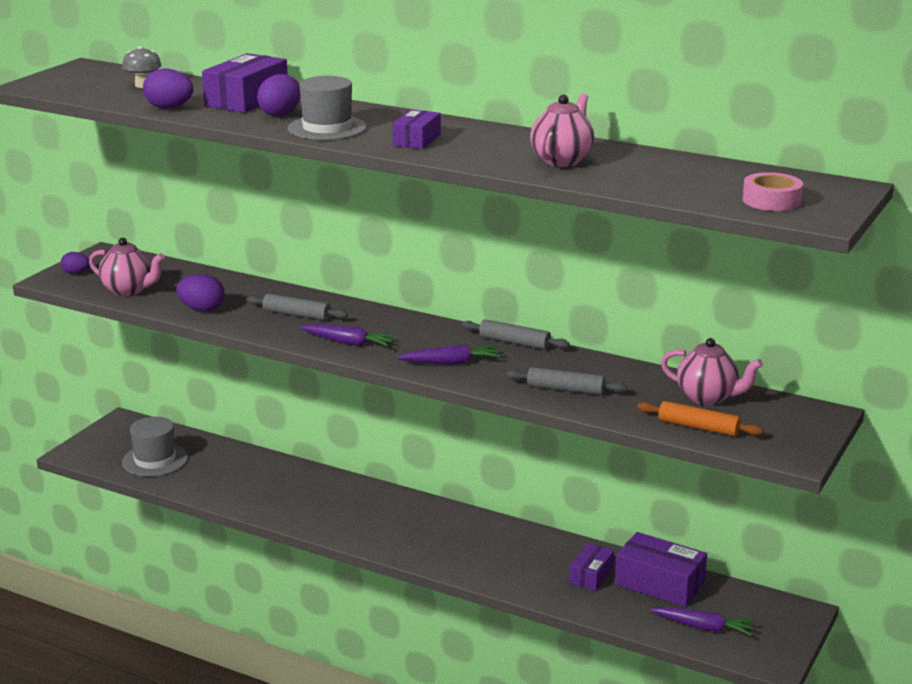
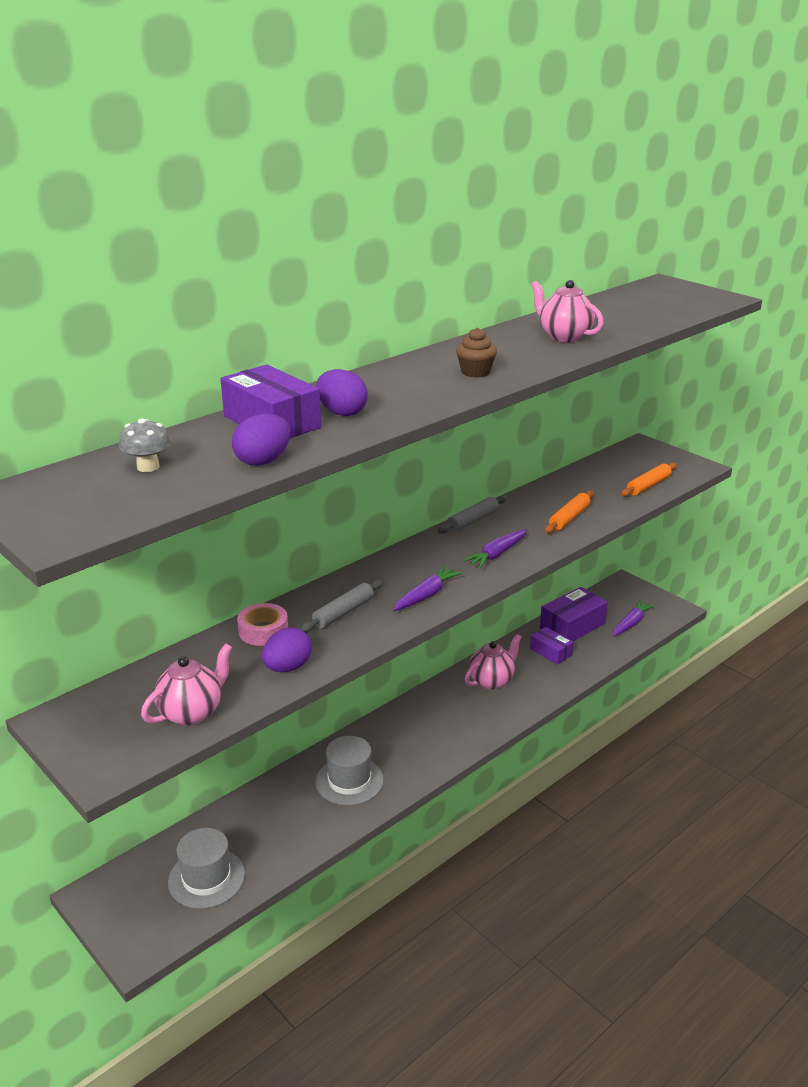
camera: 70 degrees left, 5 degrees up
purple egg [61,252,90,274] -> none
grey hat [288,76,367,140] -> grey hat moved to [315,736,384,806]
purple box [392,110,441,149] -> brown cupcake [456,328,497,378]
purple carrot [397,344,500,365] -> purple carrot turned 150 degrees counterclockwise [462,529,527,569]
grey rolling pin [506,367,627,395] -> orange rolling pin [545,491,594,533]
pink teapot [661,338,763,405] -> pink teapot moved to [465,634,522,690]
pink tape [743,172,803,211] -> pink tape moved to [237,603,288,646]

